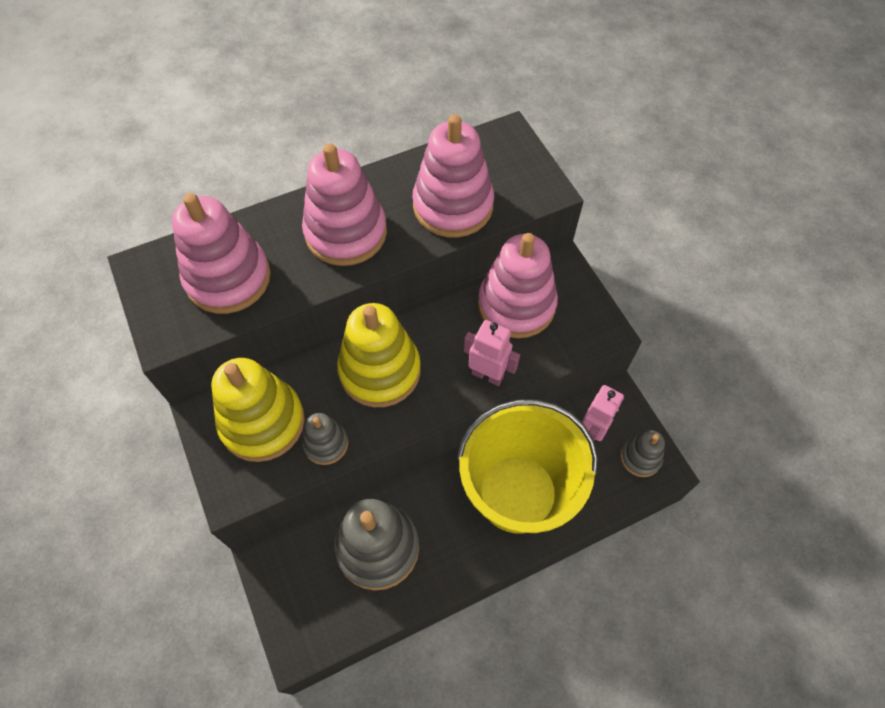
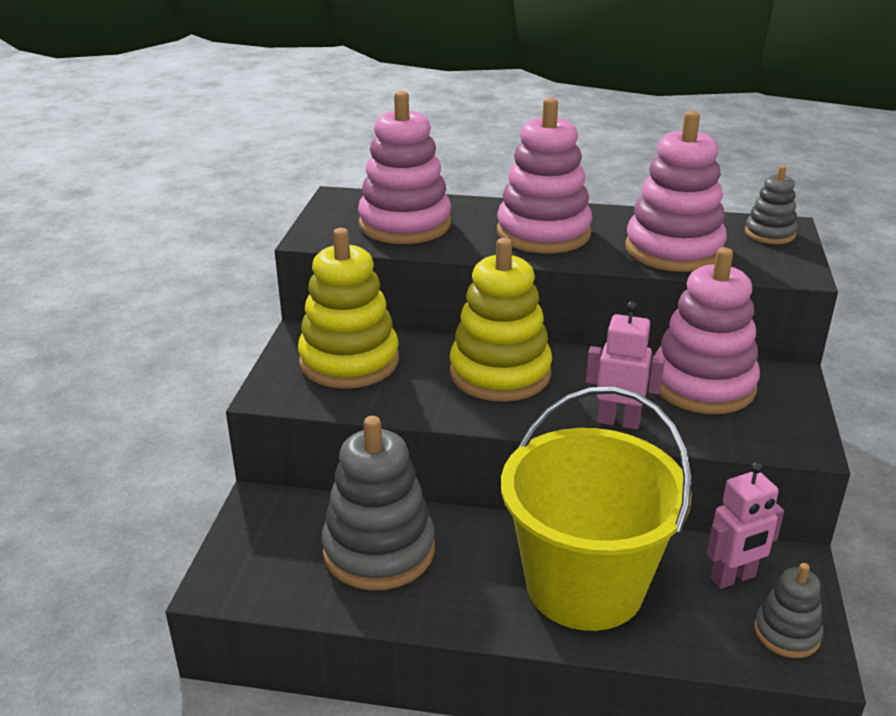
camera: 35 degrees right, 30 degrees down
grey stacking toy [302,413,348,465] -> grey stacking toy moved to [745,165,798,244]
pink robot [464,320,520,386] -> pink robot turned 45 degrees counterclockwise [586,301,665,429]

